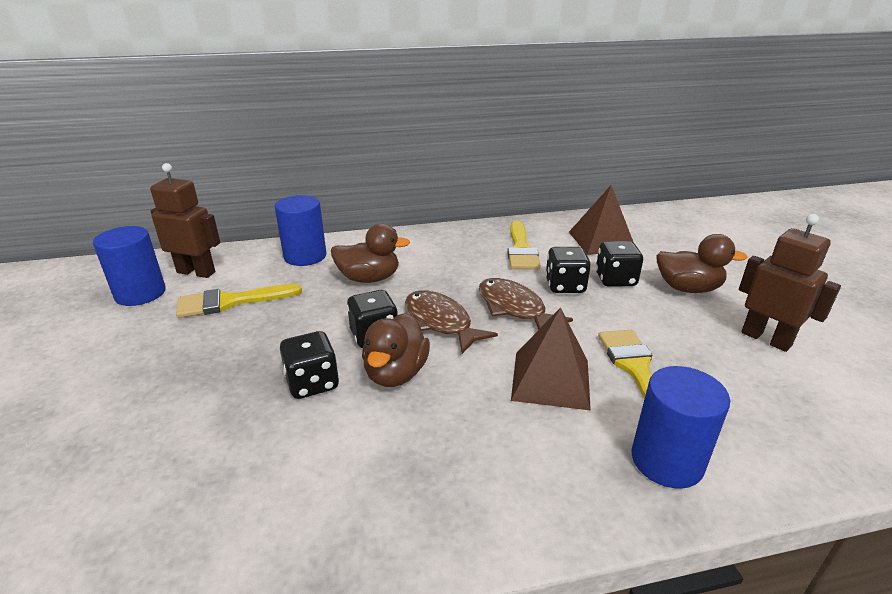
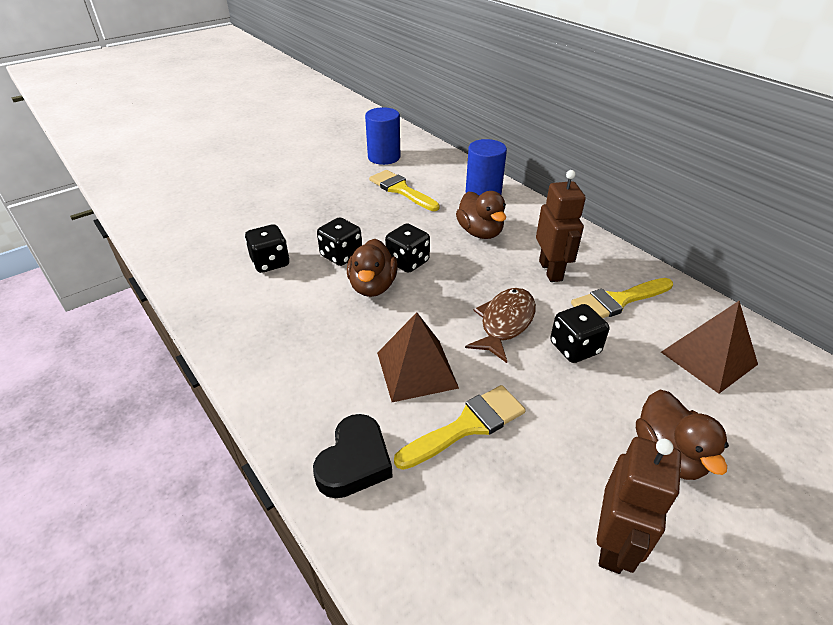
camera: 65 degrees right, 10 degrees up
brown robot [150,163,220,278] -> brown robot moved to [536,170,586,282]
brown duck [362,313,430,387] -> brown duck turned 75 degrees counterclockwise [347,239,398,297]
brown fish [405,290,498,354] -> none
black dice [596,241,643,287] -> black dice moved to [245,224,290,273]
blue cylinder [632,366,730,489] -> black heart [313,414,393,498]

